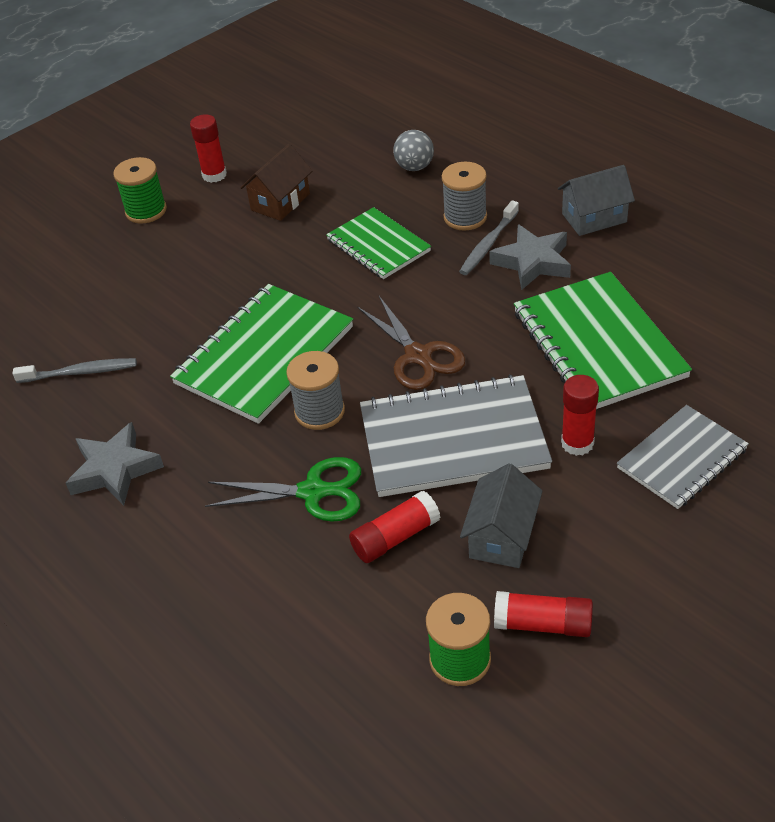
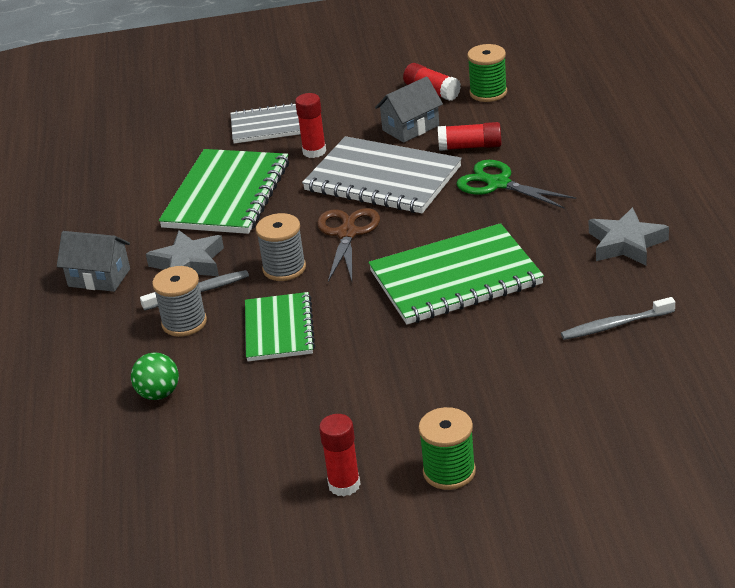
camera: 145 degrees left, 10 degrees down
grey toothbrush [12,358,137,383] -> grey toothbrush turned 45 degrees counterclockwise [561,297,675,340]
brown house [240,144,312,221] -> none
grey spool [286,351,345,430] -> grey spool moved to [256,213,306,281]
grey ball [393,130,434,171] -> green ball [131,352,179,400]

